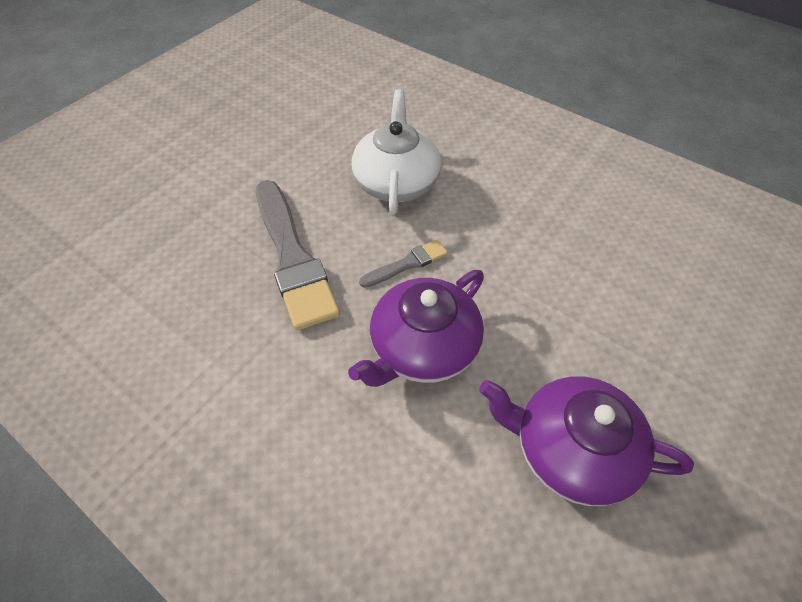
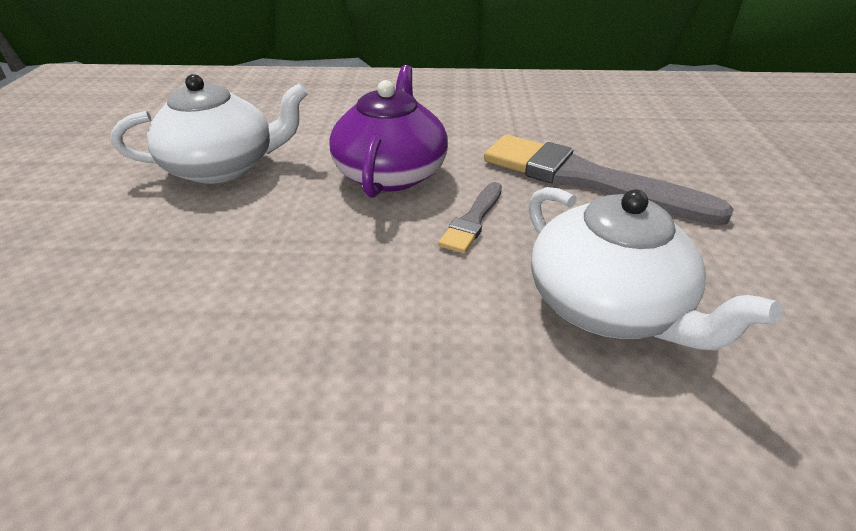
camera: 145 degrees right, 15 degrees down
purple teapot [479,376,694,506] -> white teapot [111,74,308,184]

